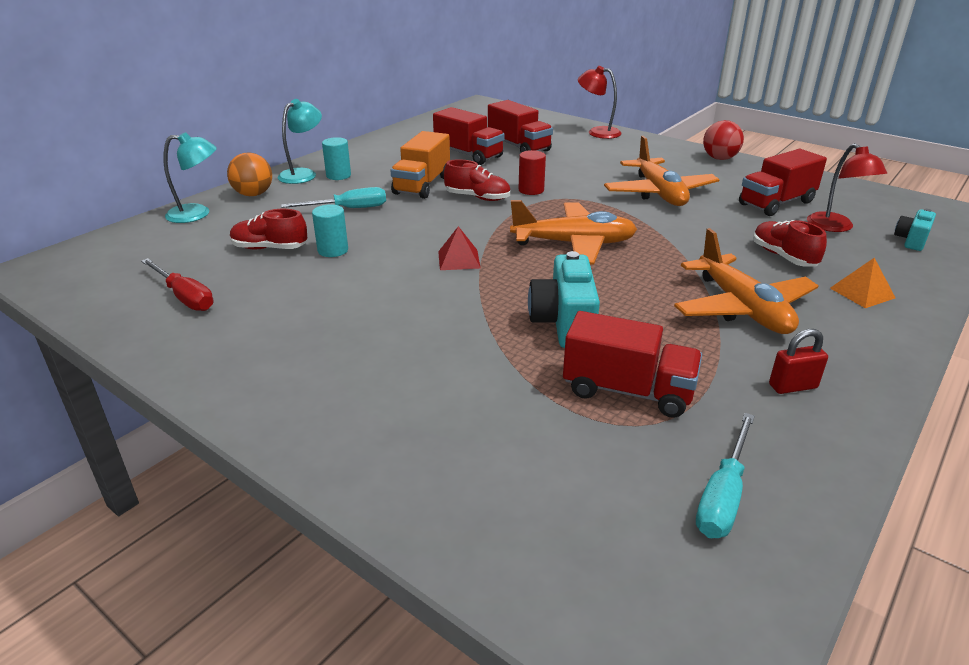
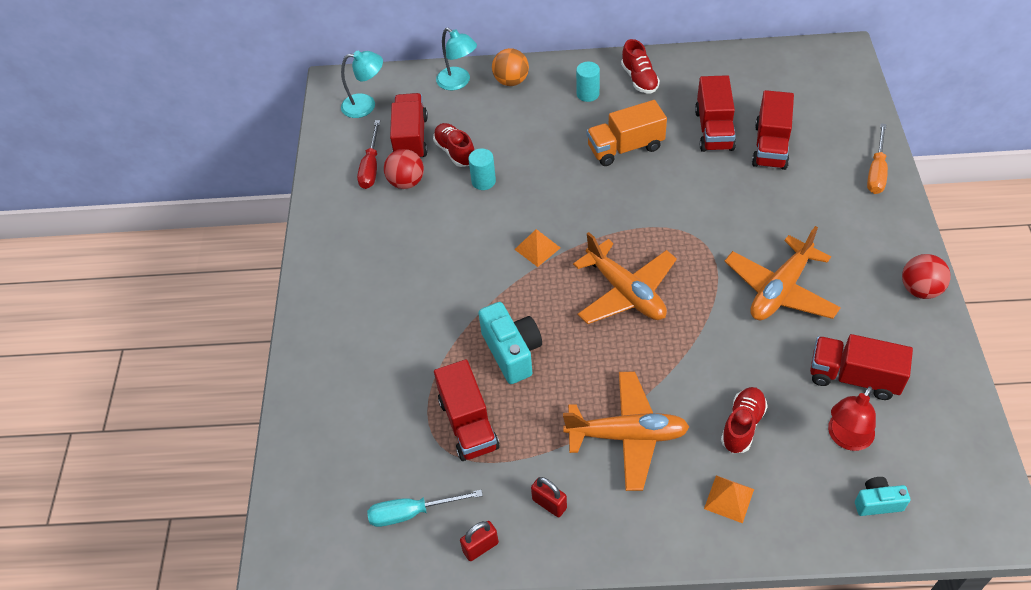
camera: 55 degrees right, 20 degrees up
turquoise lamp [278,99,322,184] -> turquoise lamp moved to [341,51,383,118]
turquoise screwdriver [281,187,386,208] -> none
red pyramid [438,226,481,270] -> orange pyramid [514,229,560,267]
red shoe [444,159,510,201] -> red shoe moved to [621,39,660,93]
red cylinder [518,150,546,195] -> none
turquoise camera [528,251,600,348] -> turquoise camera turned 105 degrees clockwise [478,302,542,384]
red lamp [578,66,622,139] -> orange screwdriver [867,123,888,194]
orange plane [674,228,818,334] -> orange plane turned 120 degrees counterclockwise [563,371,689,491]
none -> red ball [384,149,424,189]
none -> red truck [390,93,428,157]
none -> red padlock [460,521,499,561]

